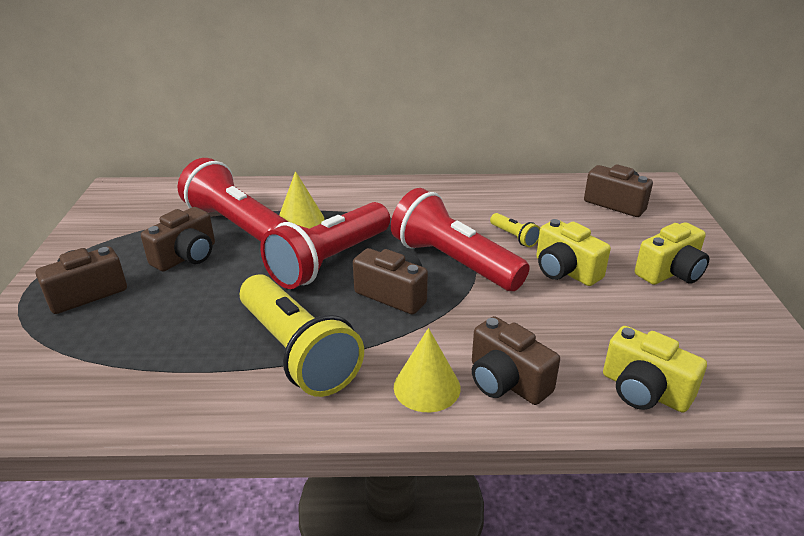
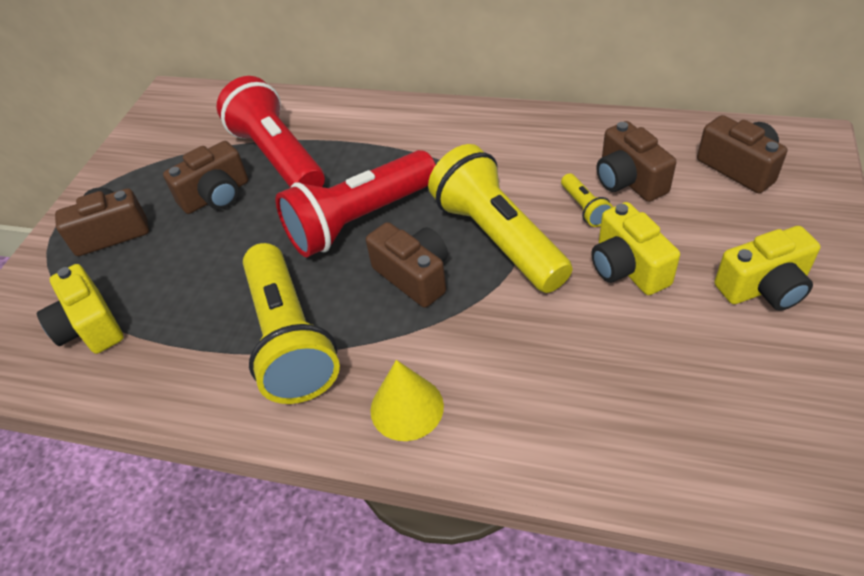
camera: 20 degrees right, 15 degrees up
yellow cone [279,171,324,229] -> none
red flashlight [391,188,530,291] -> yellow flashlight [428,144,573,293]
brown camera [472,316,560,405] -> brown camera moved to [597,121,676,202]
yellow camera [603,326,707,413] -> yellow camera moved to [37,264,124,354]

